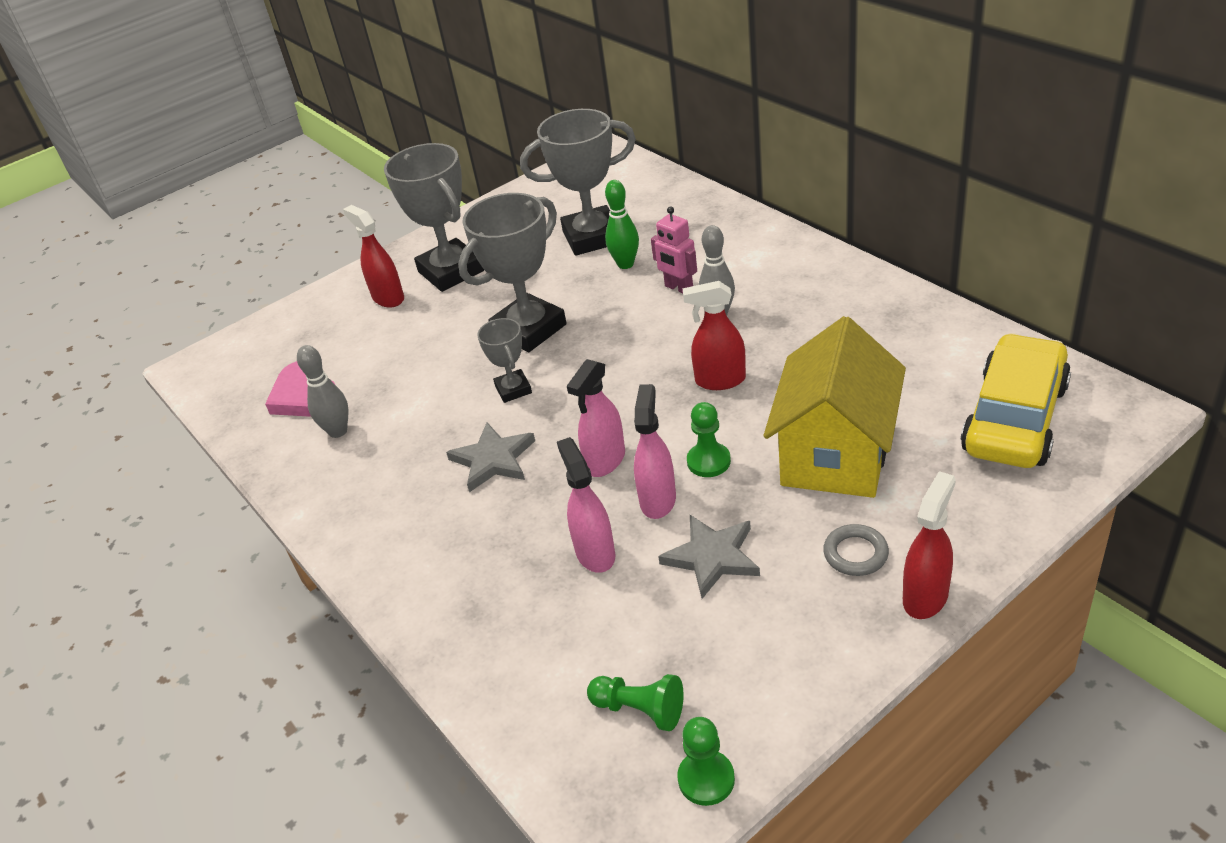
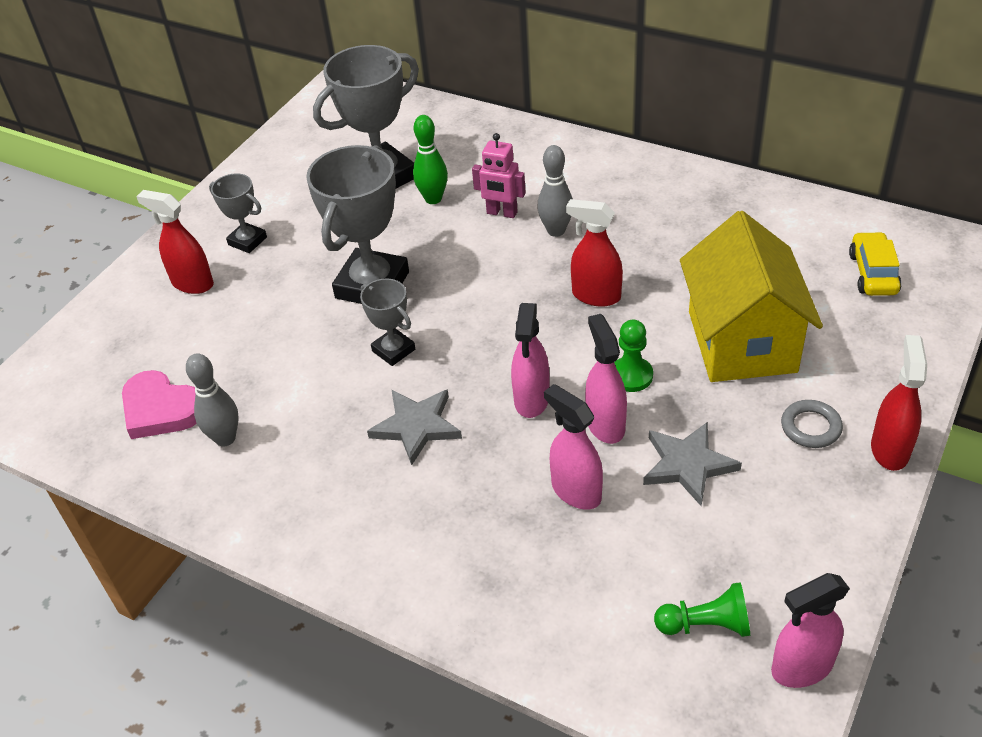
camera: 25 degrees left, 5 degrees up
grey trophy [384,143,484,292] -> grey trophy [209,173,267,253], size x0.52
green pawn [677,717,735,806] -> pink spray bottle [771,573,850,688]
red spray bottle [683,281,746,390] -> red spray bottle turned 45 degrees clockwise [566,199,623,307]
yellow car [961,333,1071,468] -> yellow car [849,232,902,296], size x0.53

